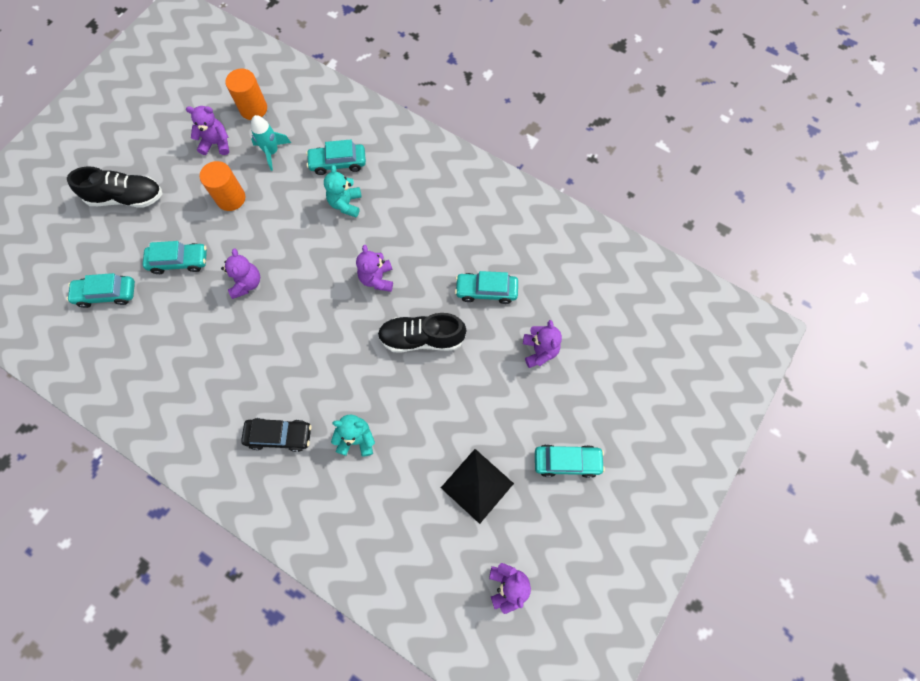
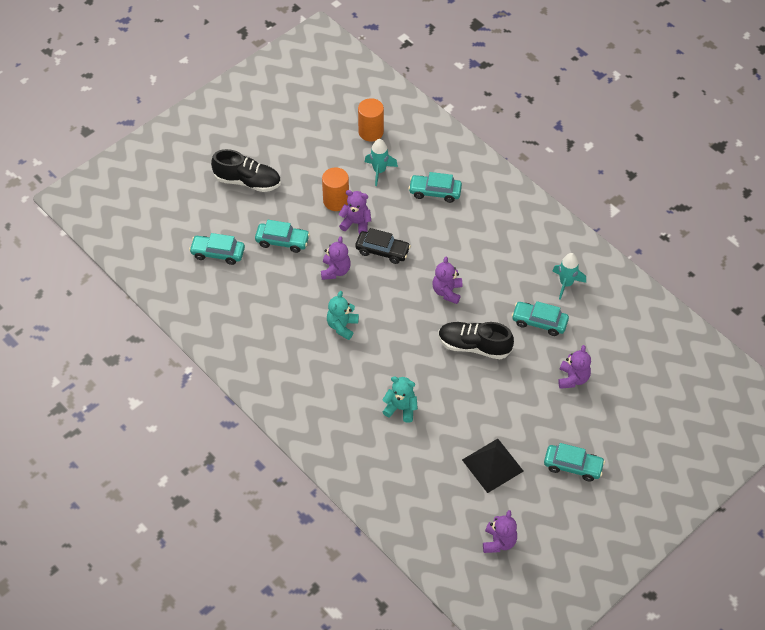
camera: 15 degrees right, 15 degrees down
purple teddy bear [186,106,229,155] -> purple teddy bear moved to [339,190,371,234]
black car [241,418,312,452] -> black car moved to [355,228,411,264]
turquoise teddy bear [324,165,362,217] -> turquoise teddy bear moved to [327,291,359,340]
none -> turquoise rocket [552,253,586,300]

